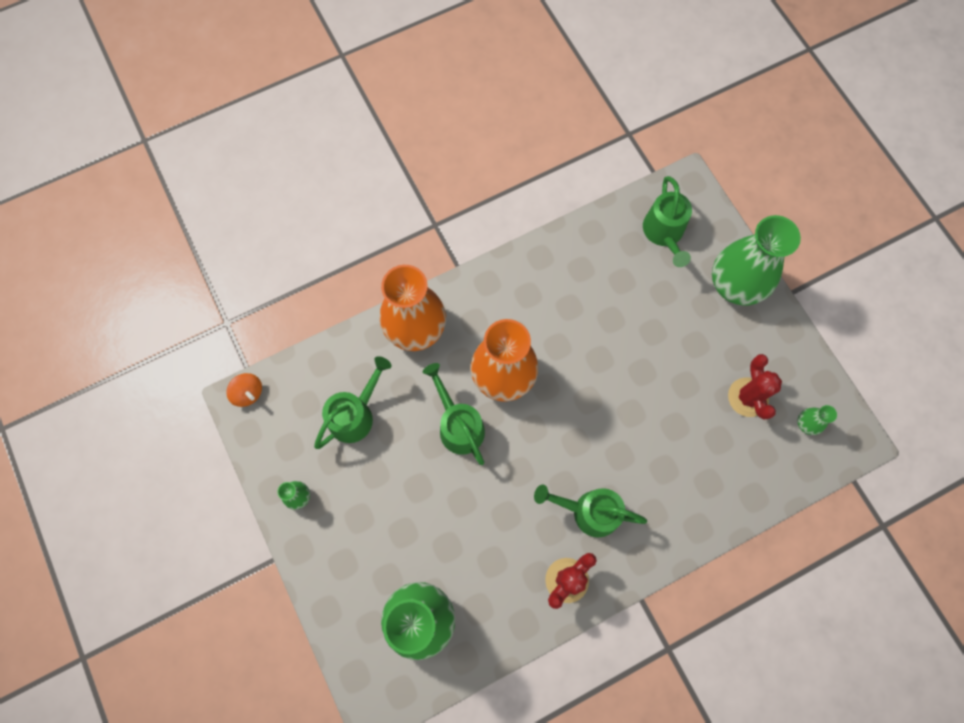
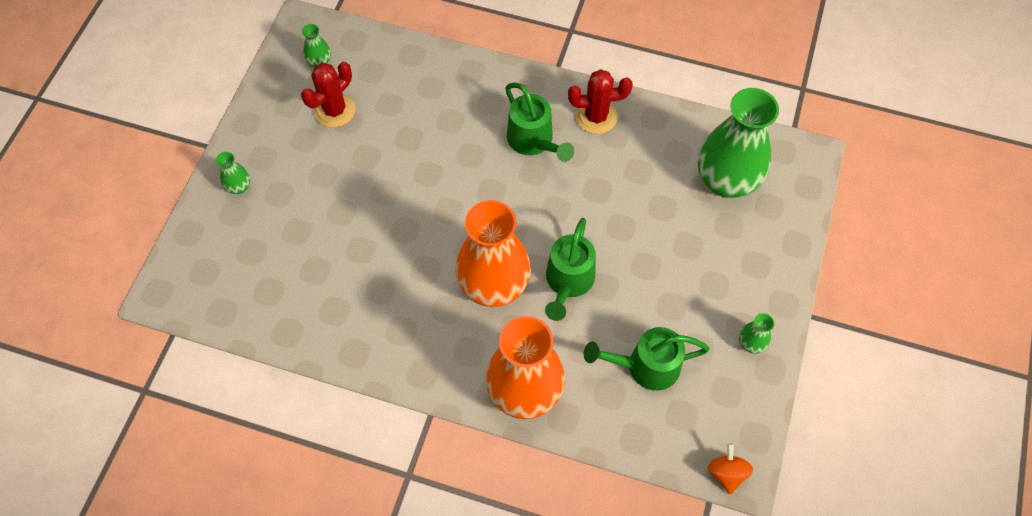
camera: 135 degrees left, 10 degrees down
green watering can [643,176,692,267] -> none
green vase [712,215,801,305] -> green vase [216,152,250,194], size x0.41

